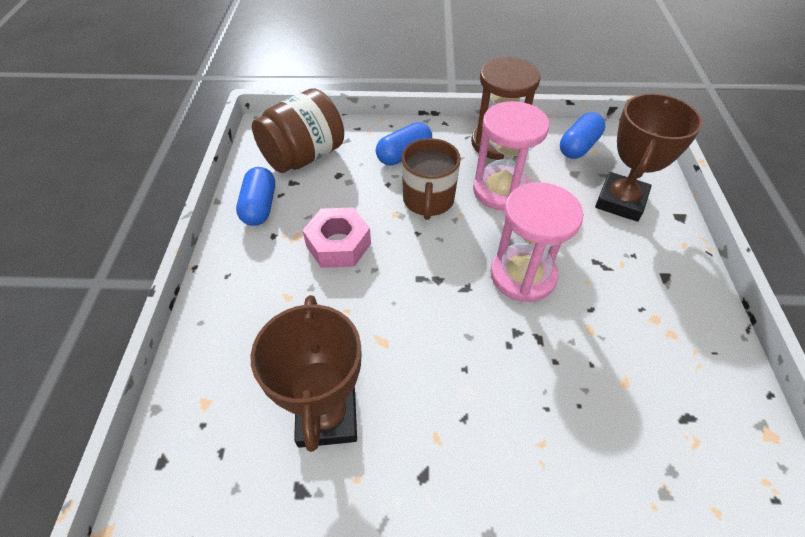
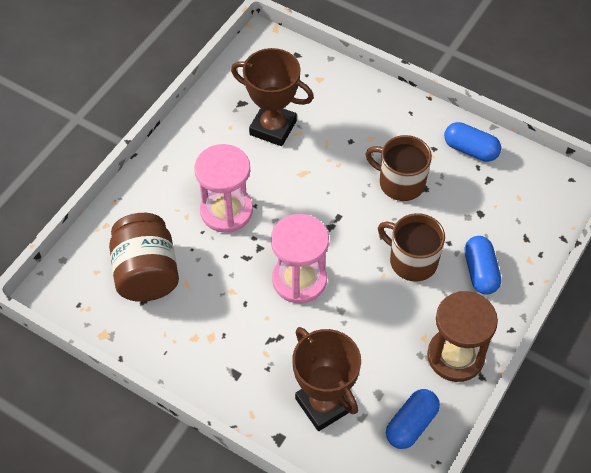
camera: 120 degrees right, 5 degrees up
brown jar [252,88,344,173] -> brown jar moved to [109,213,179,302]
pink nut [302,207,371,268] -> brown mug [365,135,432,201]
pink hourglass [473,101,549,211] -> pink hourglass moved to [194,144,253,233]
blue capsule [560,112,606,159] -> blue capsule turned 60 degrees clockwise [386,389,440,449]

